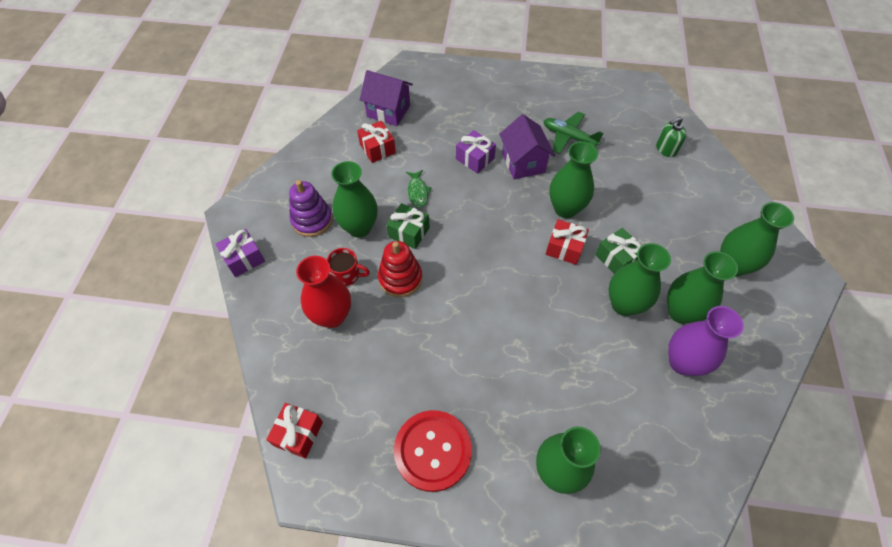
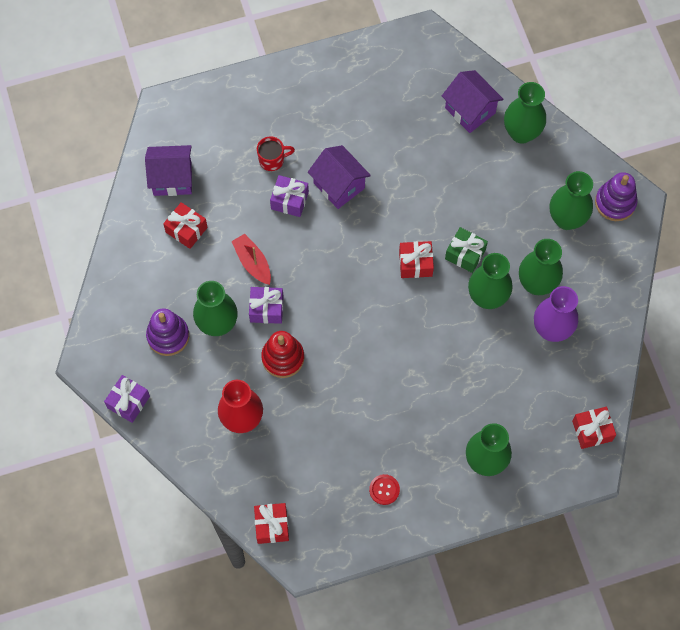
camera: 25 degrees left, 10 degrees up
red mug [327,248,370,286] -> red mug moved to [257,136,295,171]
green gift [386,203,430,249] -> purple gift [249,287,284,324]
red button [394,410,472,492] -> red button [369,474,400,505], size x0.46
green fish [406,170,431,208] -> red boat [231,234,271,285]
green plane [544,111,604,154] -> none
green vase [549,141,598,218] -> green vase moved to [504,82,546,144]
green soap dispenser [656,117,686,157] -> purple house [442,70,504,133]
none -> red gift [572,407,616,449]
none -> purple stacking toy [595,172,637,221]

